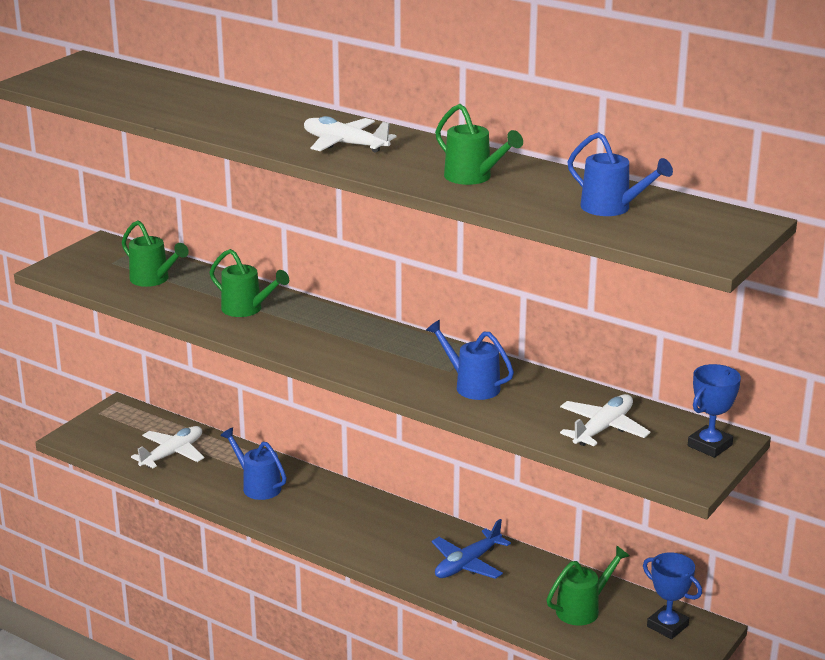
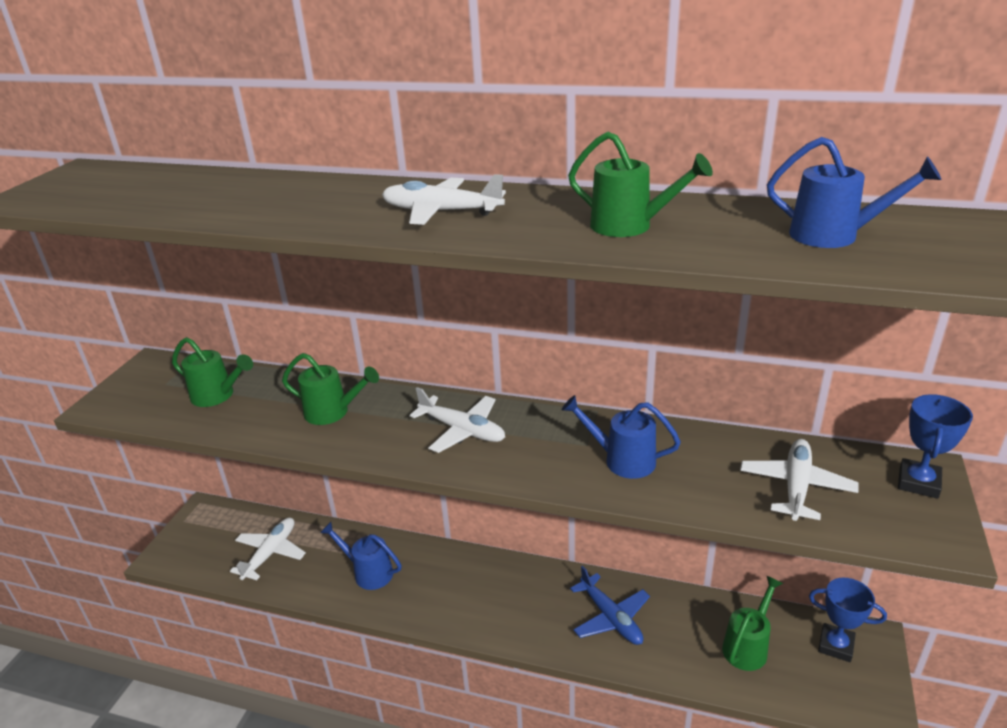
camera: 15 degrees left, 5 degrees up
blue plane [432,519,511,579] -> blue plane turned 60 degrees counterclockwise [570,566,650,645]
none -> white plane [410,387,505,453]

